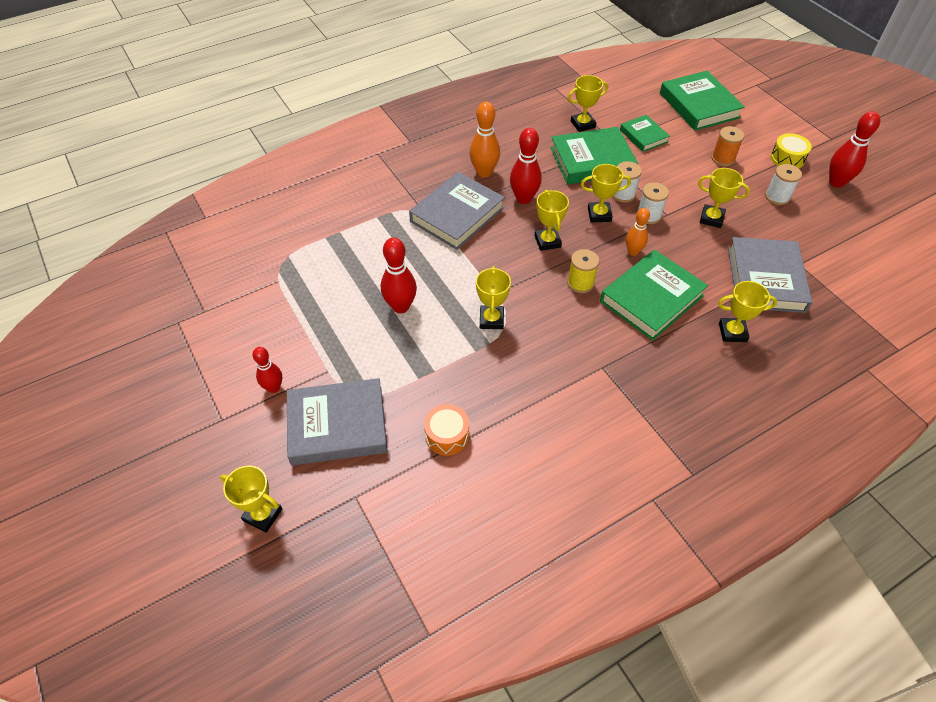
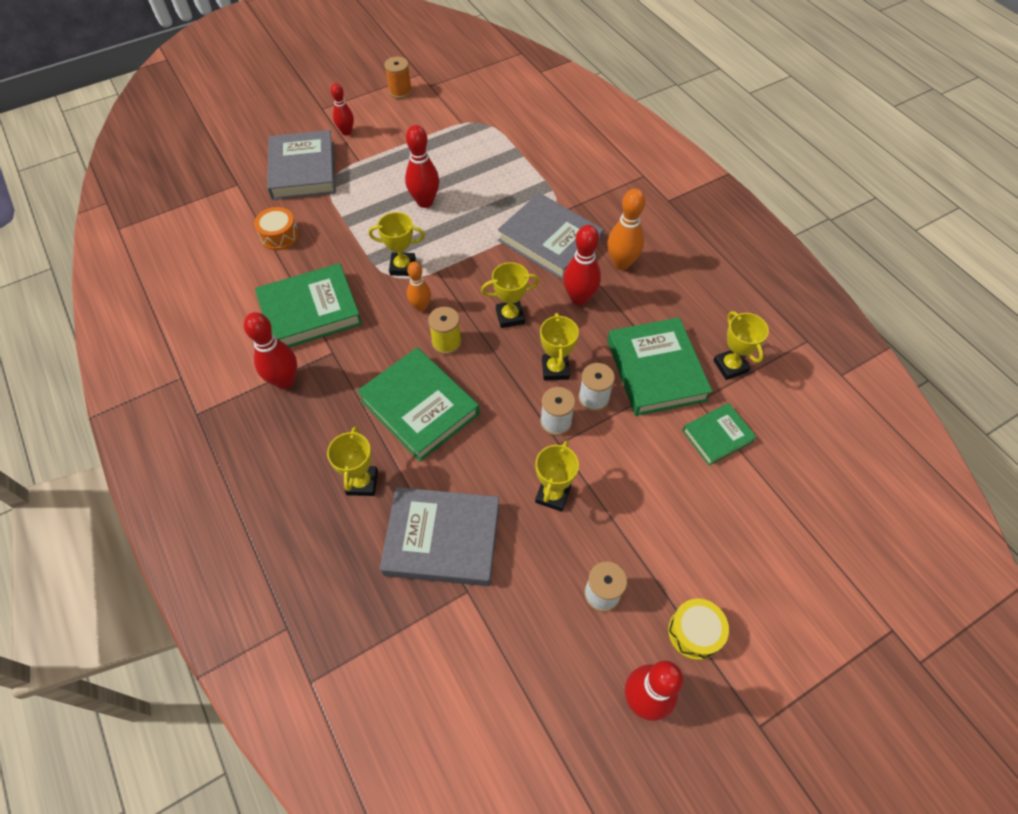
camera: 90 degrees right, 5 degrees up
yellow trophy [220,465,282,533] -> none
orange bowling pin [626,208,650,256] -> orange bowling pin moved to [407,262,431,312]
green book [660,71,745,131] -> green book moved to [255,263,362,347]
orange spool [711,126,744,166] -> orange spool moved to [384,57,412,99]
none -> red bowling pin [244,312,297,389]

